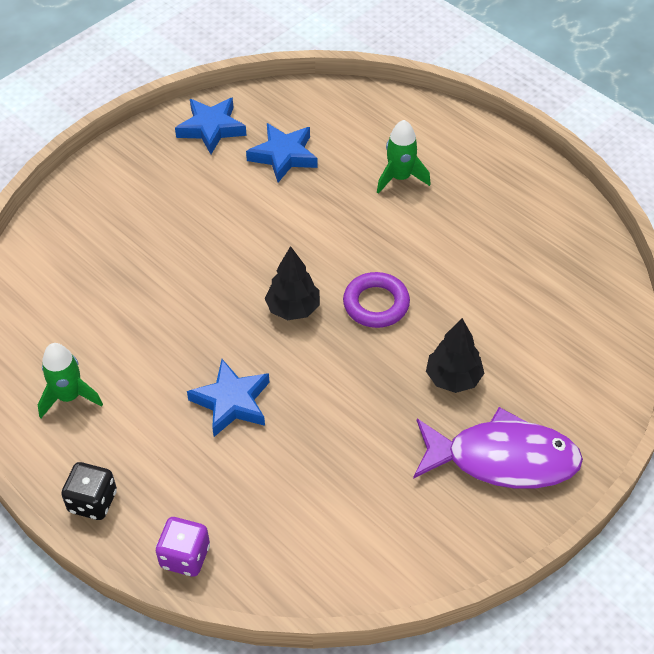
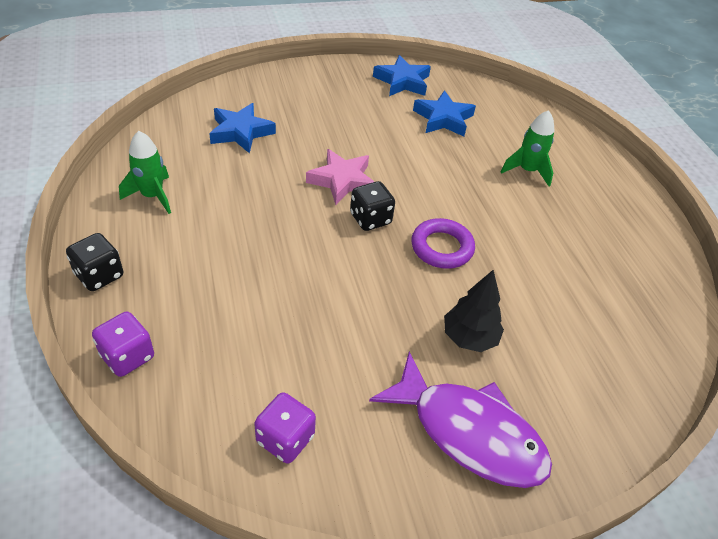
camera: 25 degrees right, 5 degrees down
blue star [187,359,270,437] -> blue star moved to [209,103,276,153]
black tree [265,246,320,320] -> black dice [350,181,395,231]
none -> purple dice [254,392,316,464]
none -> pink star [306,149,374,205]

